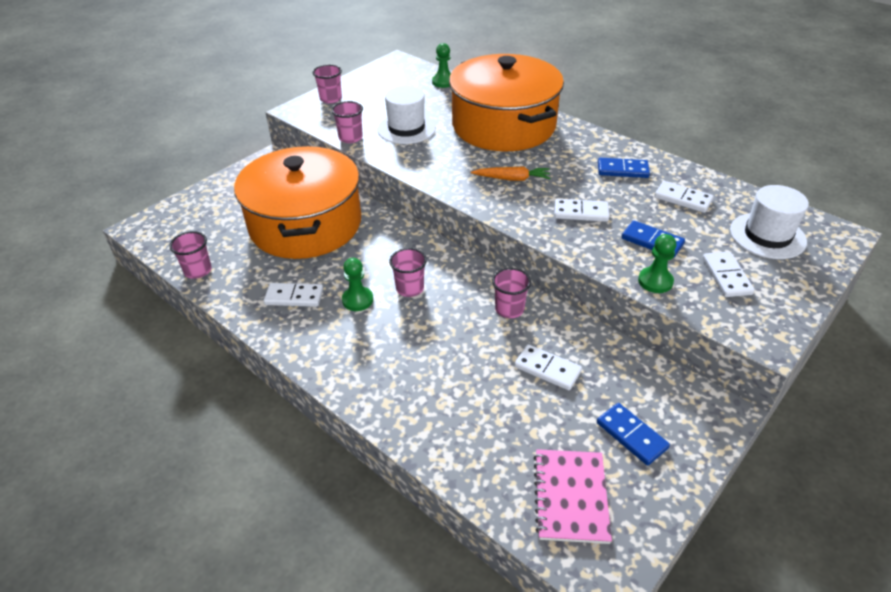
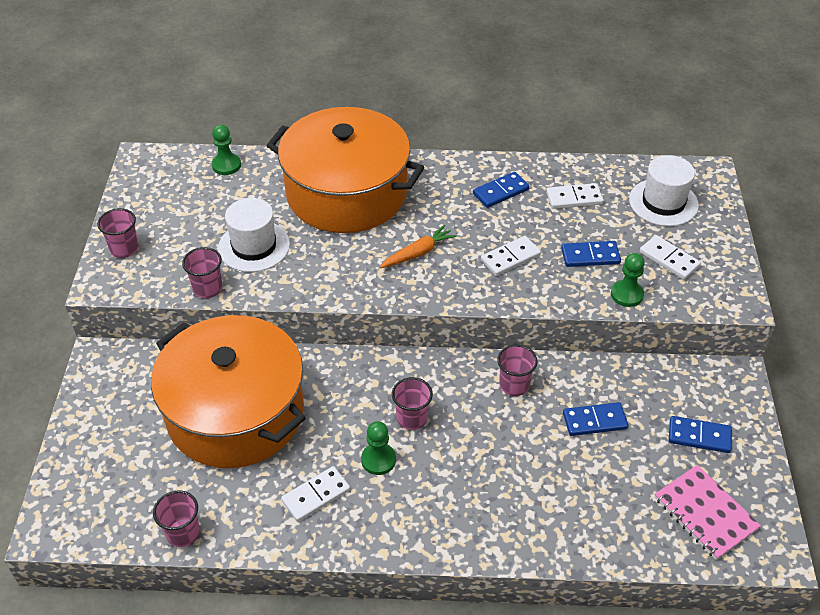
camera: 40 degrees left, 5 degrees up
white domino [514,344,582,390] -> blue domino [563,402,628,436]

